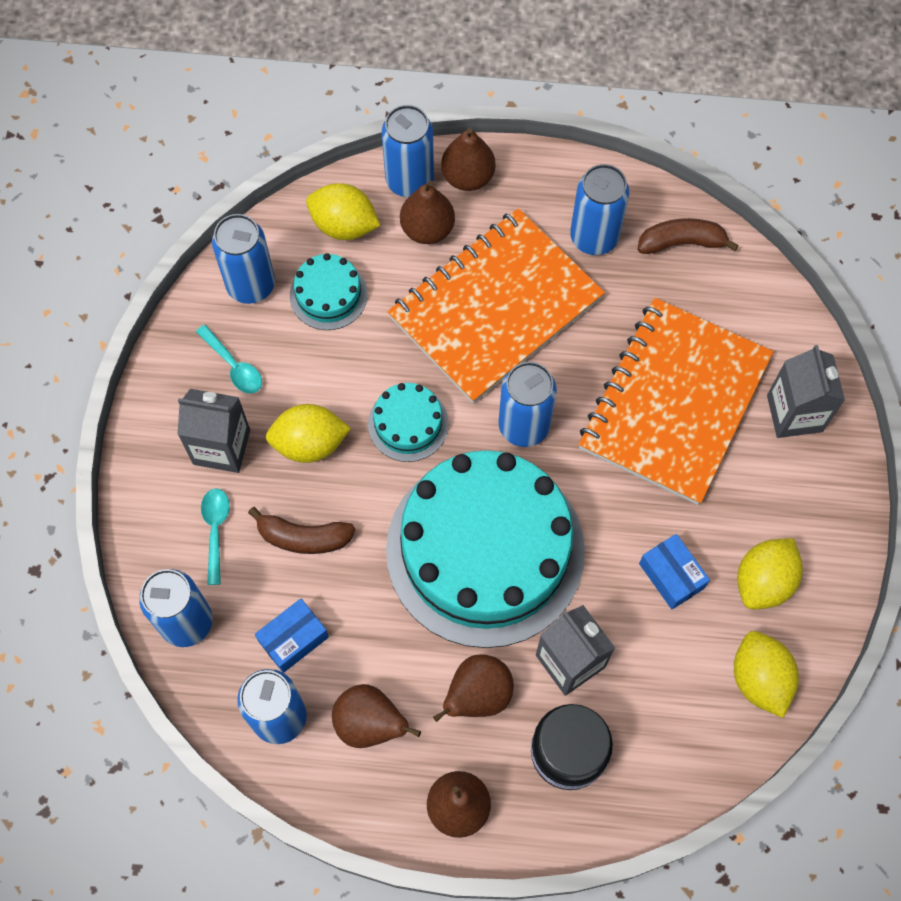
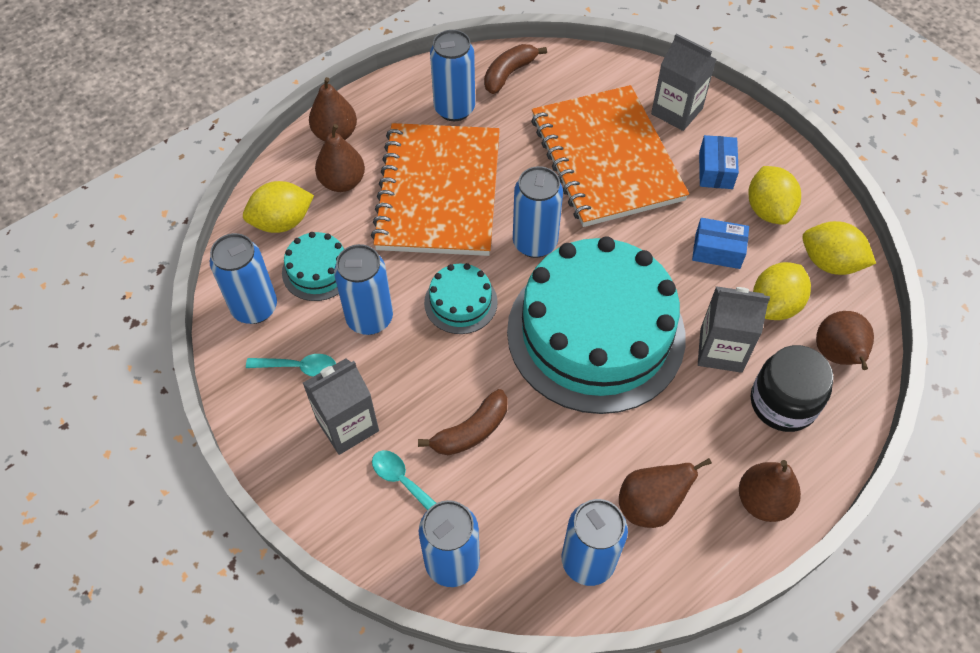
camera: 45 degrees left, 10 degrees down
blue box [255,599,329,673] -> blue box moved to [699,135,739,189]
yellow lemon [266,404,351,463] -> yellow lemon moved to [753,262,811,320]
blue can [382,105,434,198] -> blue can moved to [334,244,393,335]
brown pear [433,654,514,722] -> brown pear moved to [816,311,874,370]

